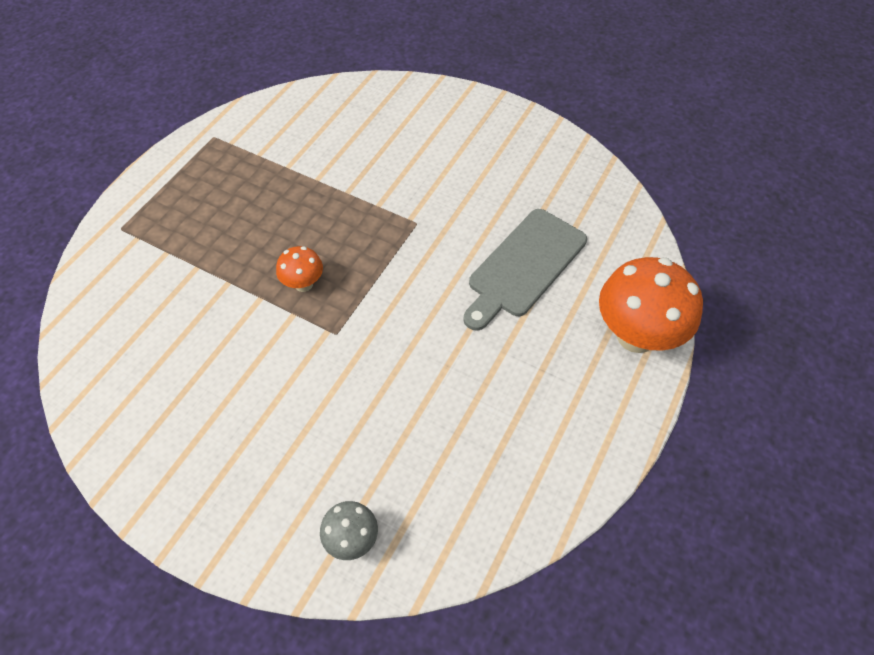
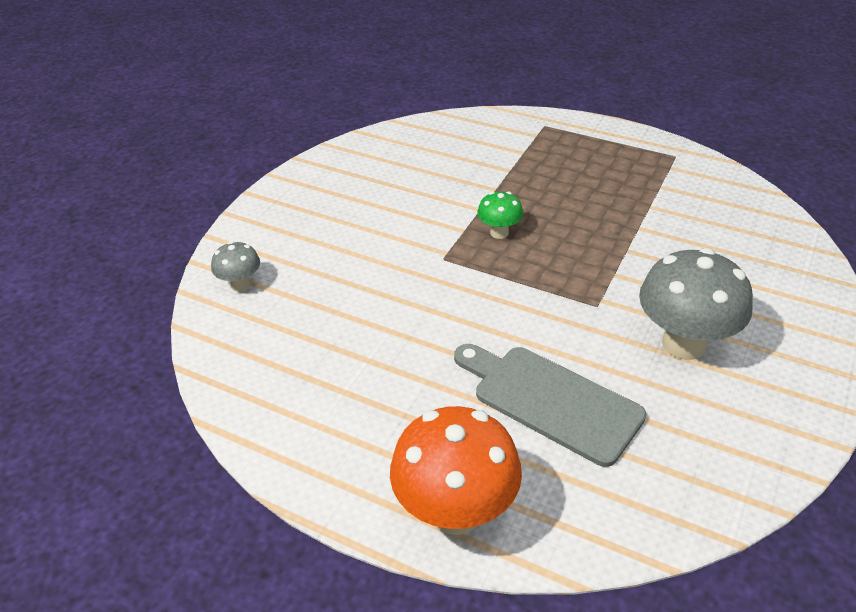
camera: 90 degrees right, 15 degrees down
orange mushroom [276,246,323,292] -> green mushroom [477,191,523,239]
none -> grey mushroom [639,248,753,360]

